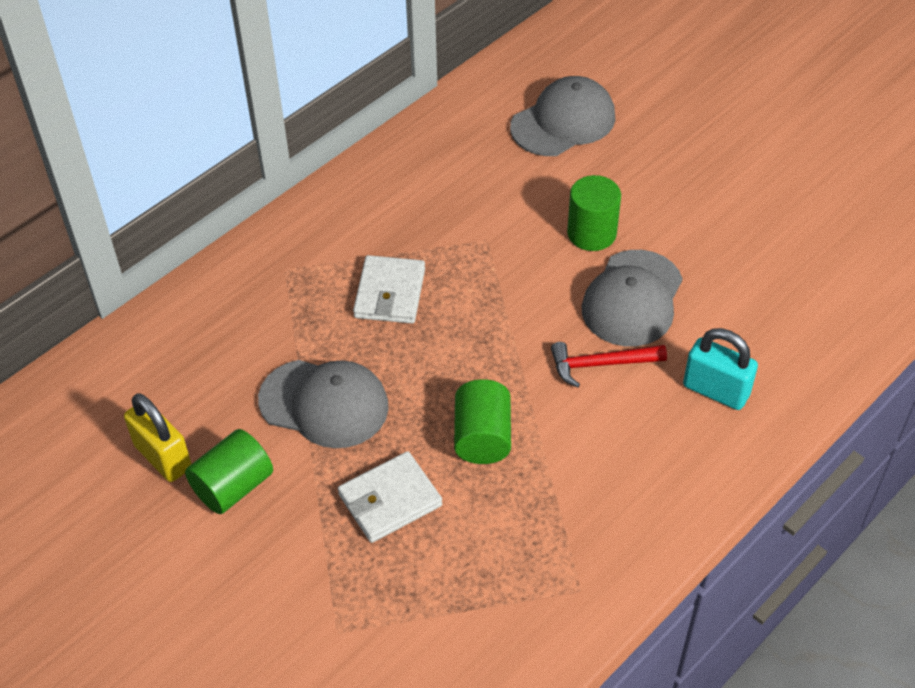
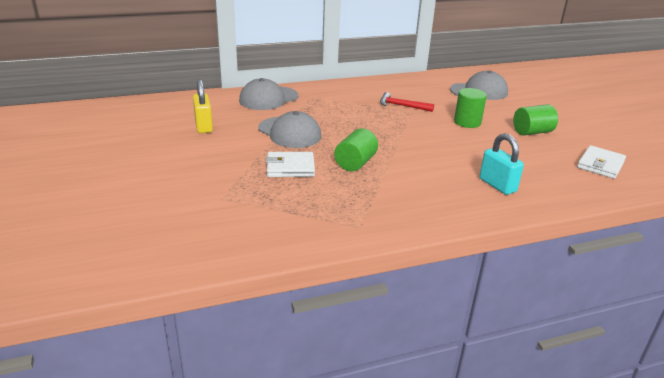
camera: 25 degrees right, 20 degrees down
green cylinder [185,429,273,514] -> green cylinder moved to [513,104,558,135]
white wallet [353,255,425,324] -> white wallet moved to [577,145,626,179]
red hammer [551,342,667,387] -> red hammer moved to [380,92,434,112]
grey cap [581,250,683,346] -> grey cap moved to [239,78,299,110]

